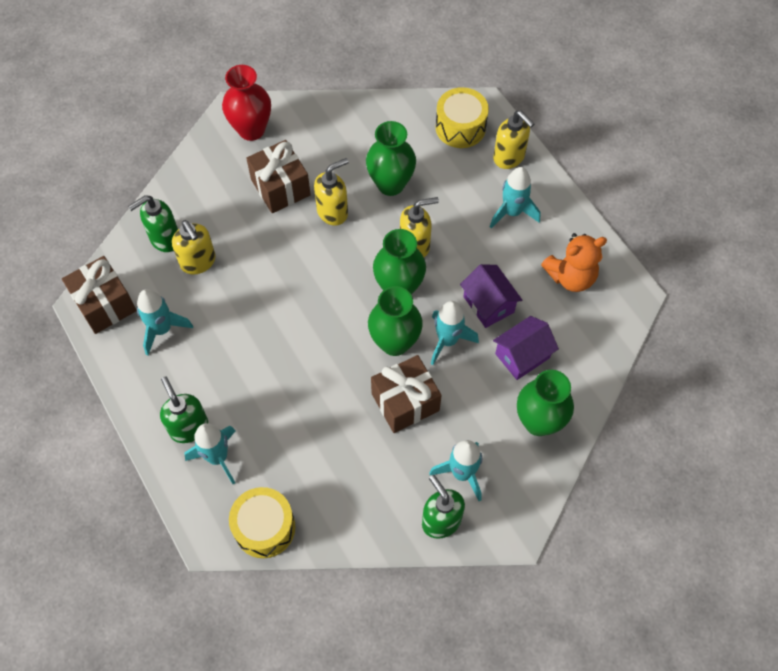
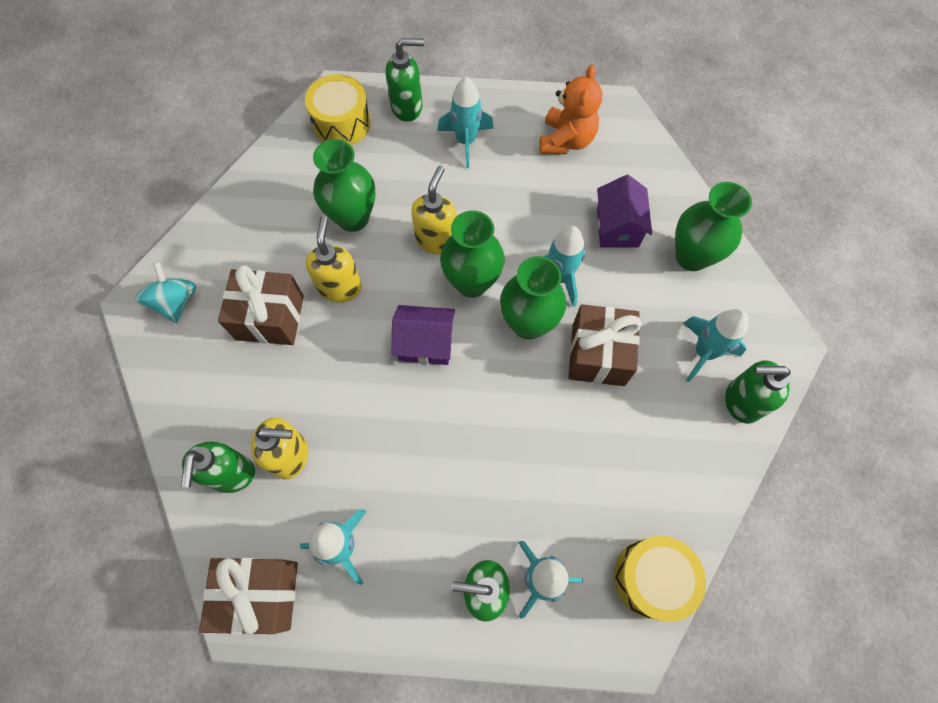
camera: 55 degrees left, 5 degrees up
red vase [222,65,271,141] -> turquoise spinning top [135,262,196,323]
purple house [460,264,523,328] -> purple house moved to [392,305,455,365]
yellow soap dispenser [493,110,535,169] -> green soap dispenser [386,38,424,122]

